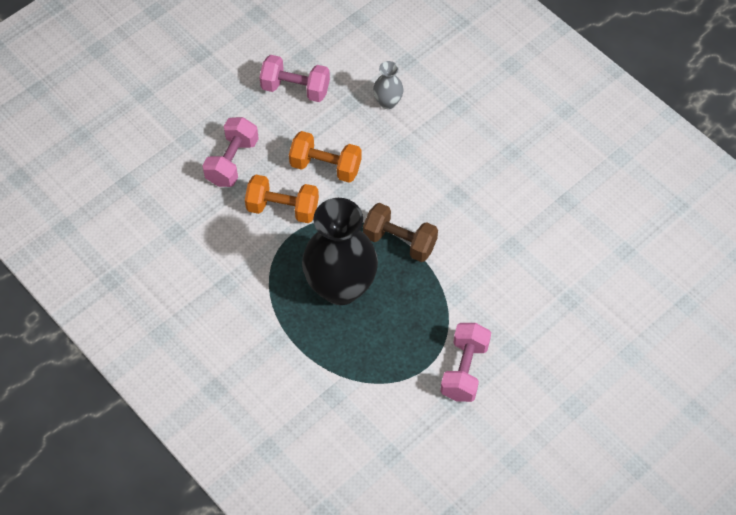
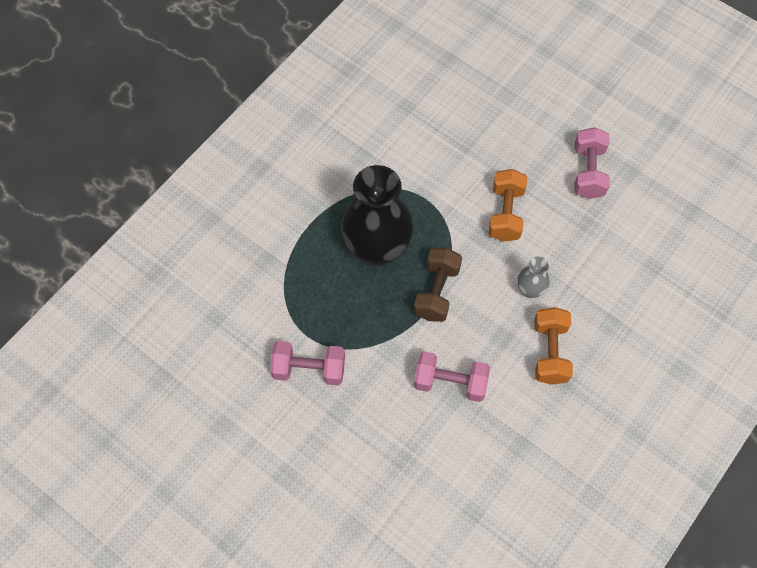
camera: 80 degrees right, 5 degrees up
pink dumbbell [202,117,259,187] -> pink dumbbell moved to [414,351,490,402]
orange dumbbell [245,175,319,223] -> orange dumbbell moved to [534,307,573,385]
grey vase [373,61,404,109] -> grey vase moved to [517,257,550,298]

